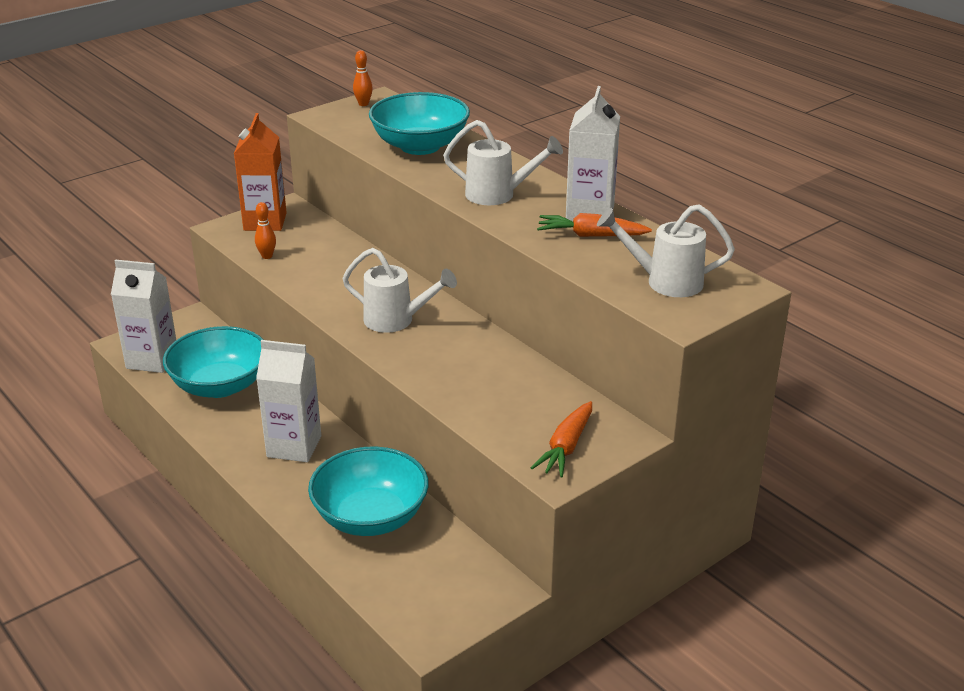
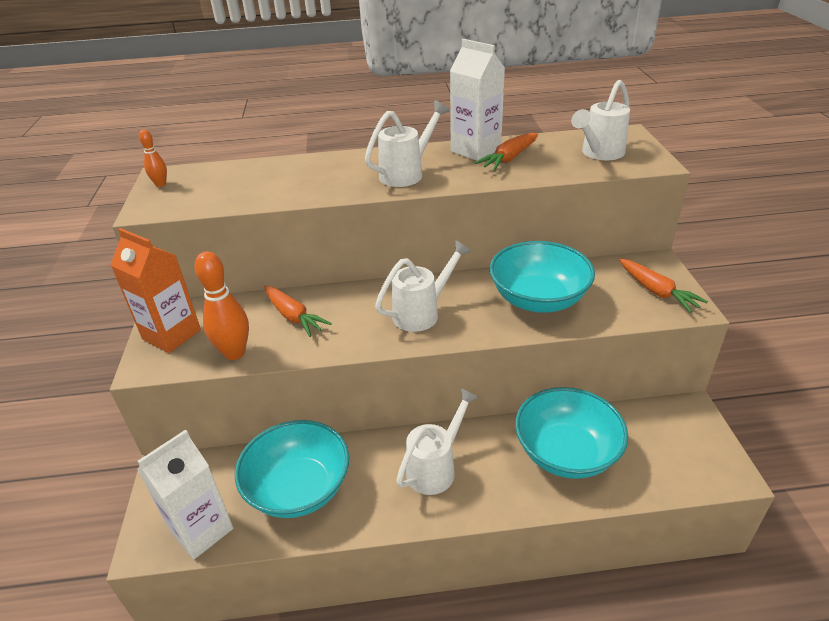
camera: 55 degrees left, 5 degrees up
orange bowling pin [255,202,276,259] -> orange bowling pin [194,251,249,360], size x1.85
white carton [256,340,321,462] -> white watering can [396,388,479,495]
turquoise bowl [369,92,470,155] -> turquoise bowl moved to [489,241,595,313]
none -> orange carrot [264,286,332,337]

